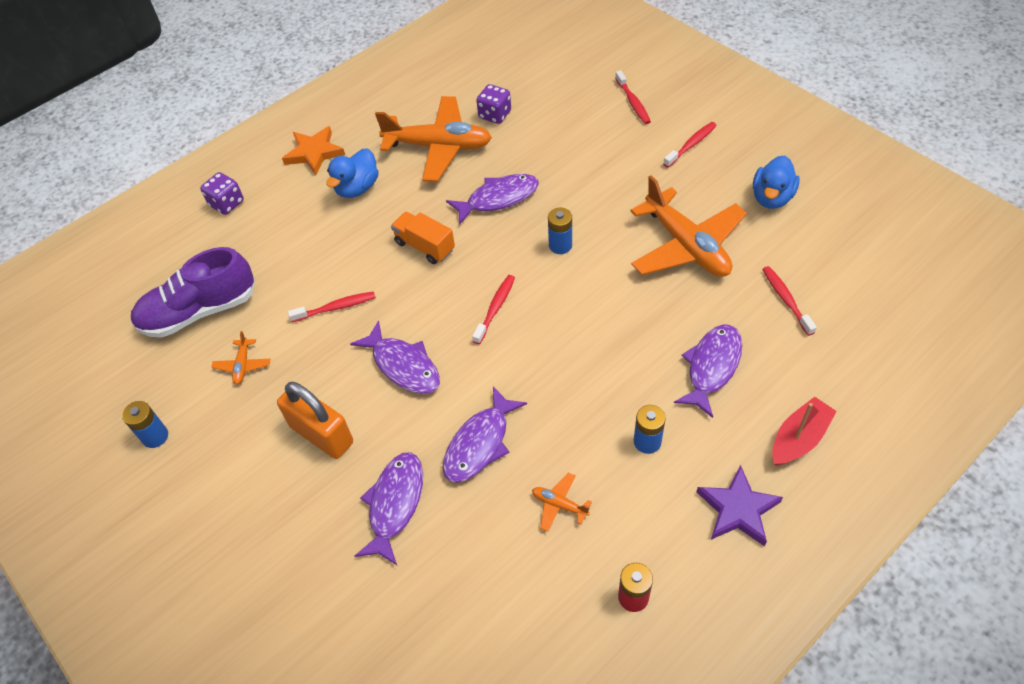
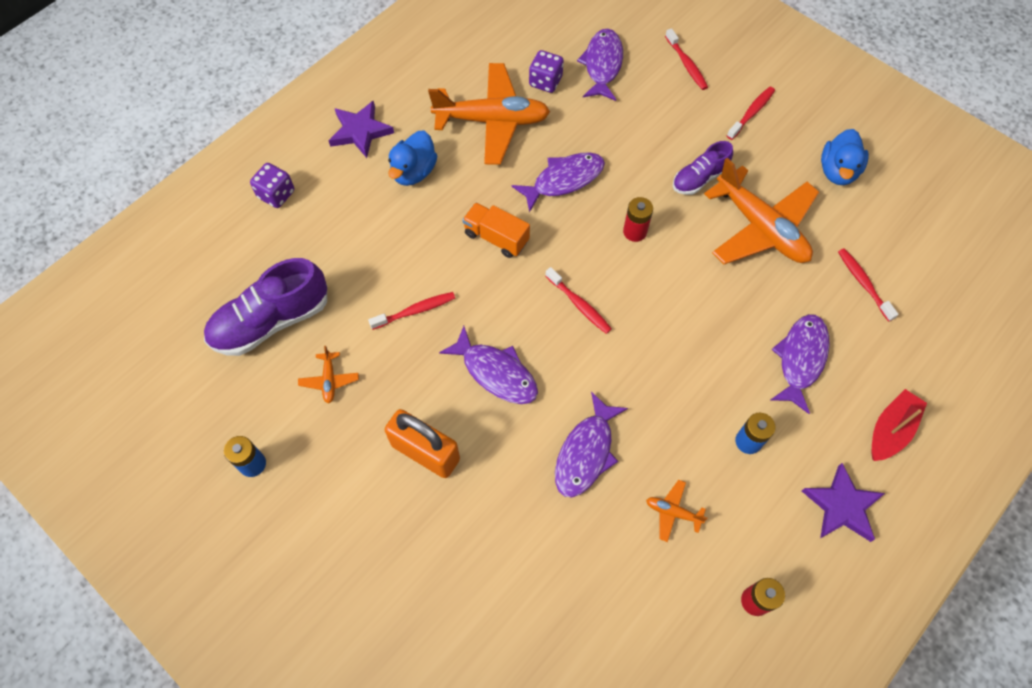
camera: 10 degrees left, 10 degrees up
orange star [282,126,345,175] -> purple star [329,100,394,158]
purple fish [354,452,423,565] -> purple fish moved to [577,29,623,101]
red toothbrush [472,275,515,344] -> red toothbrush turned 120 degrees clockwise [545,267,612,334]
blue battery [548,208,572,254] -> red battery [623,197,653,242]
none -> purple shoe [673,141,733,195]

